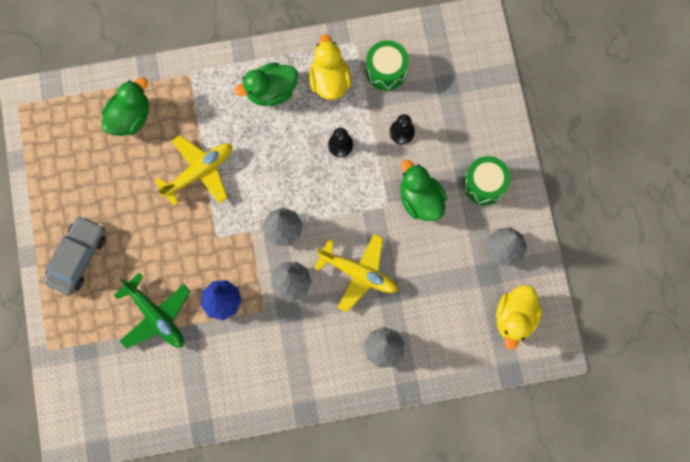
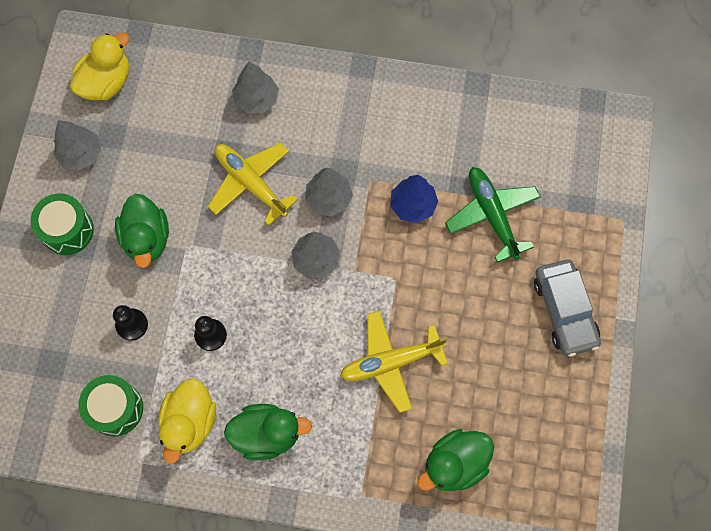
camera: 160 degrees left, 5 degrees down
grey car [43,215,106,295] -> grey car turned 60 degrees counterclockwise [534,259,601,357]

